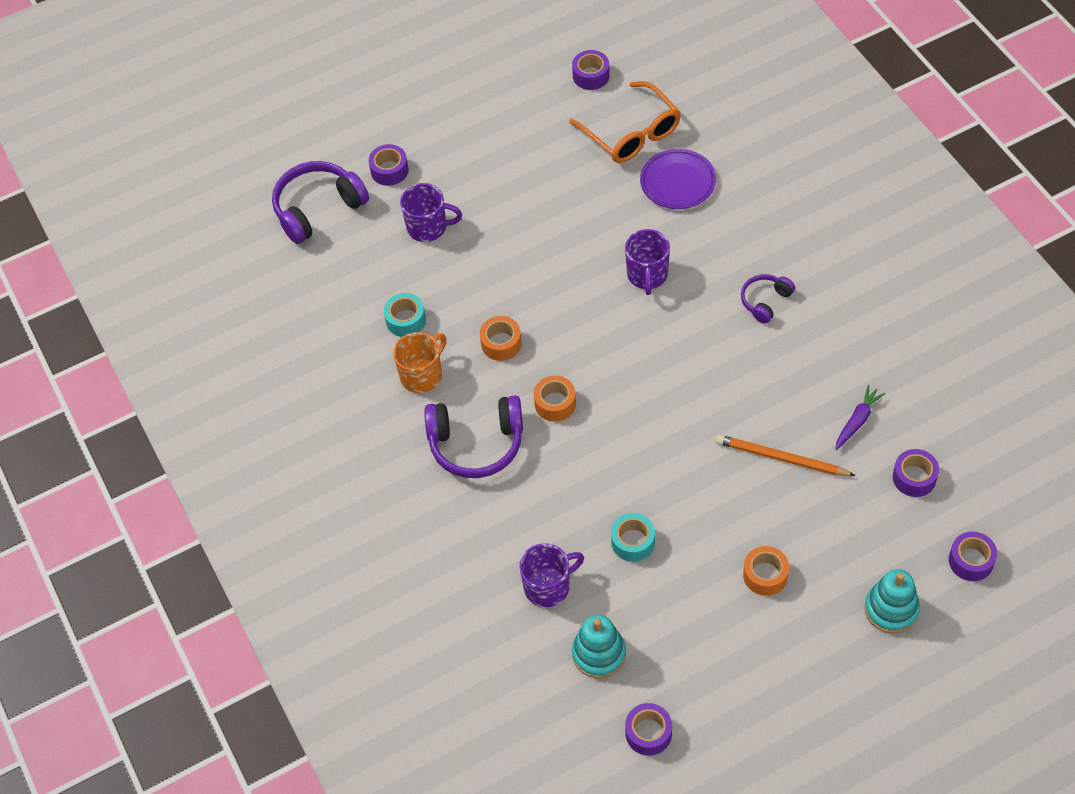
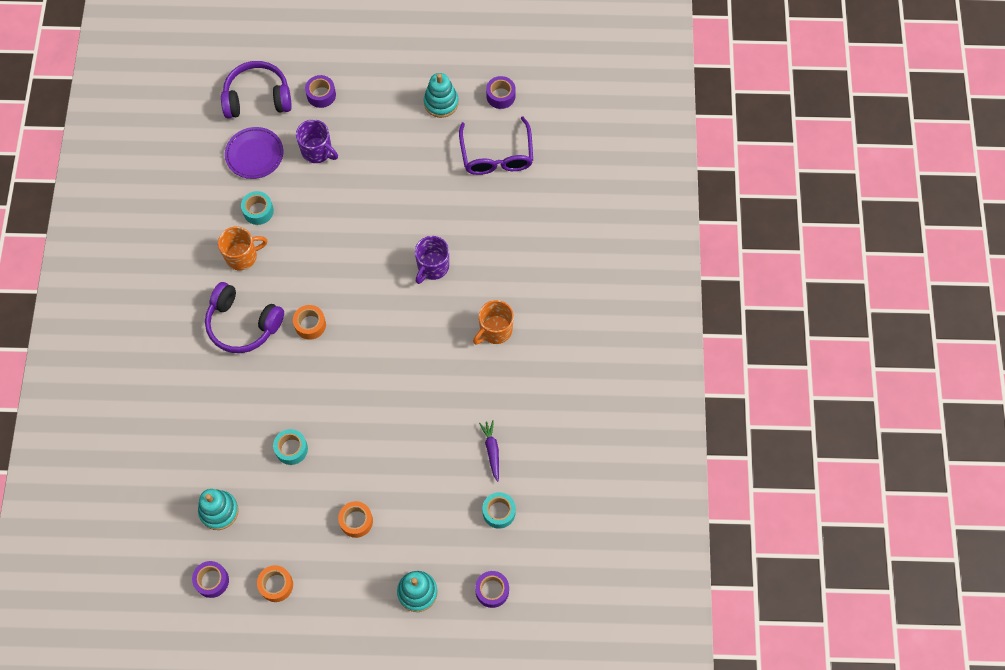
camera: 25 degrees right, 10 degrees up
orange tape [480,316,522,361] -> orange tape moved to [257,565,293,602]
purple mug [519,543,584,607] -> none
orange glasses [569,81,681,163] -> purple glasses [459,117,533,175]
purple plate [640,149,716,209] -> purple plate moved to [225,127,283,179]
orange pencil [716,435,856,476] -> none
purple headphones [741,274,795,324] -> orange mug [473,300,514,345]
purple carrot [835,385,885,450] -> purple carrot turned 75 degrees counterclockwise [479,420,499,482]
purple tape [893,449,939,497] -> turquoise tape [482,492,516,529]
none -> turquoise stacking toy [424,73,459,118]

